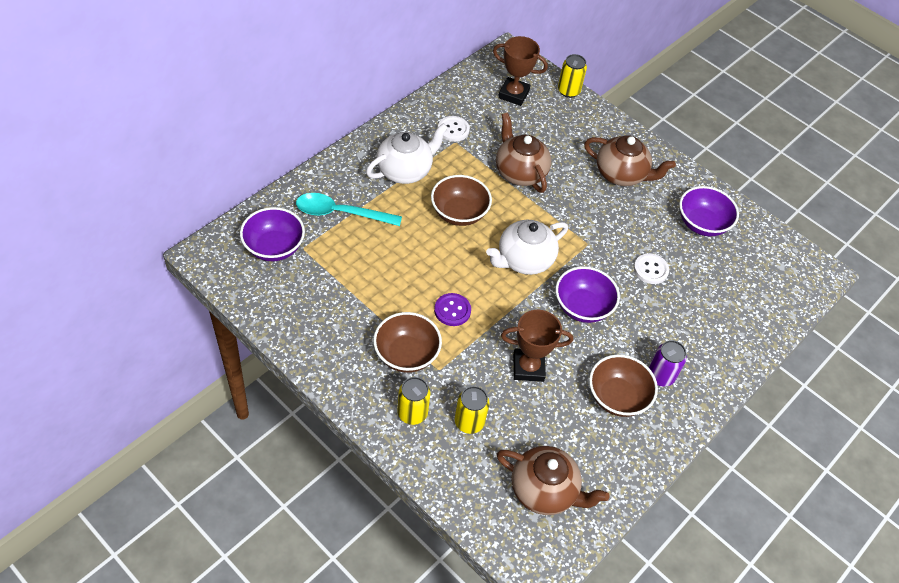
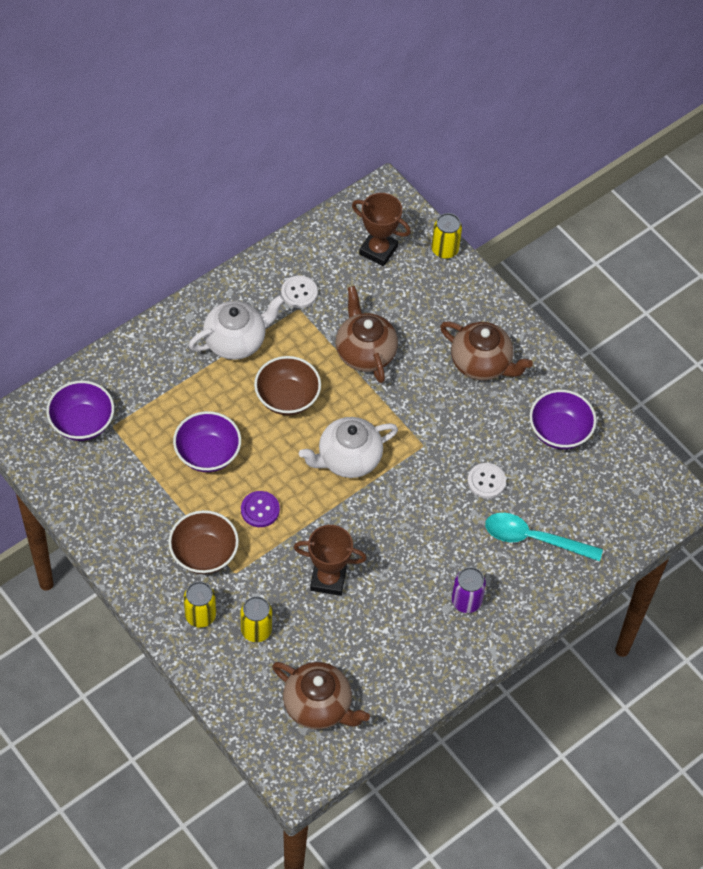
camera: 10 degrees right, 5 degrees up
turquoise spoon [296,193,402,226] -> turquoise spoon moved to [485,513,603,561]
purple bowl [556,266,620,323] -> purple bowl moved to [173,411,241,472]
brown bowl [589,354,658,417] -> none

